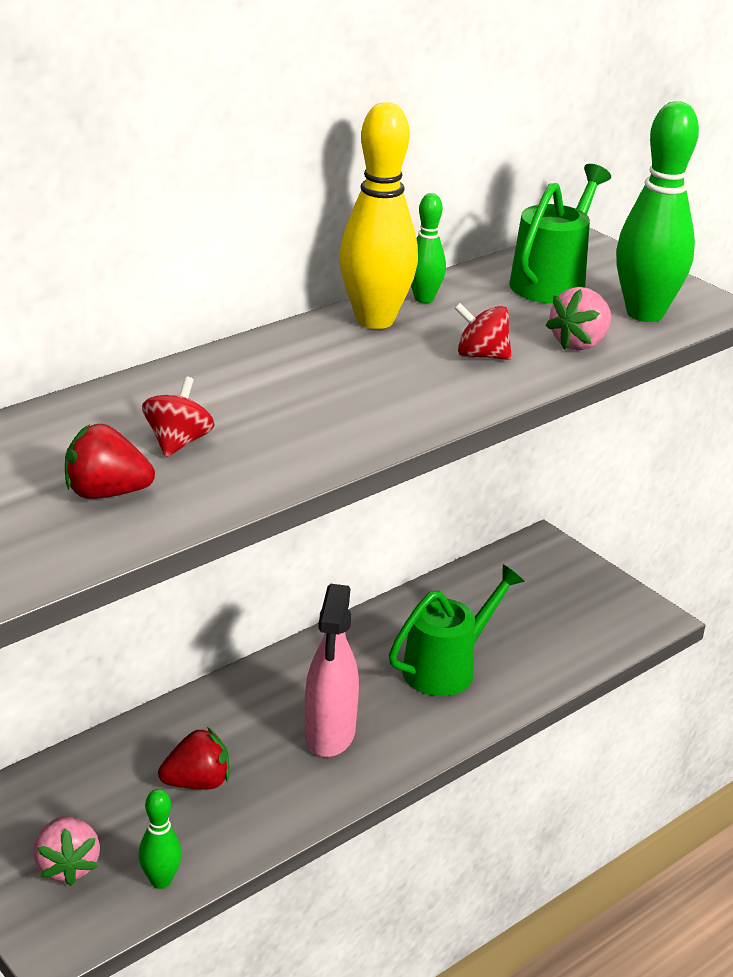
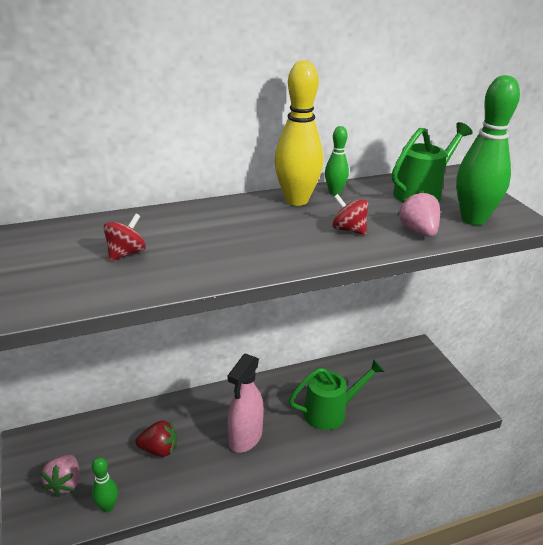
camera: 20 degrees right, 0 degrees up
red strawberry [65,424,155,499] -> none
pink strawberry [546,287,611,351] -> pink strawberry turned 105 degrees clockwise [397,190,440,237]

